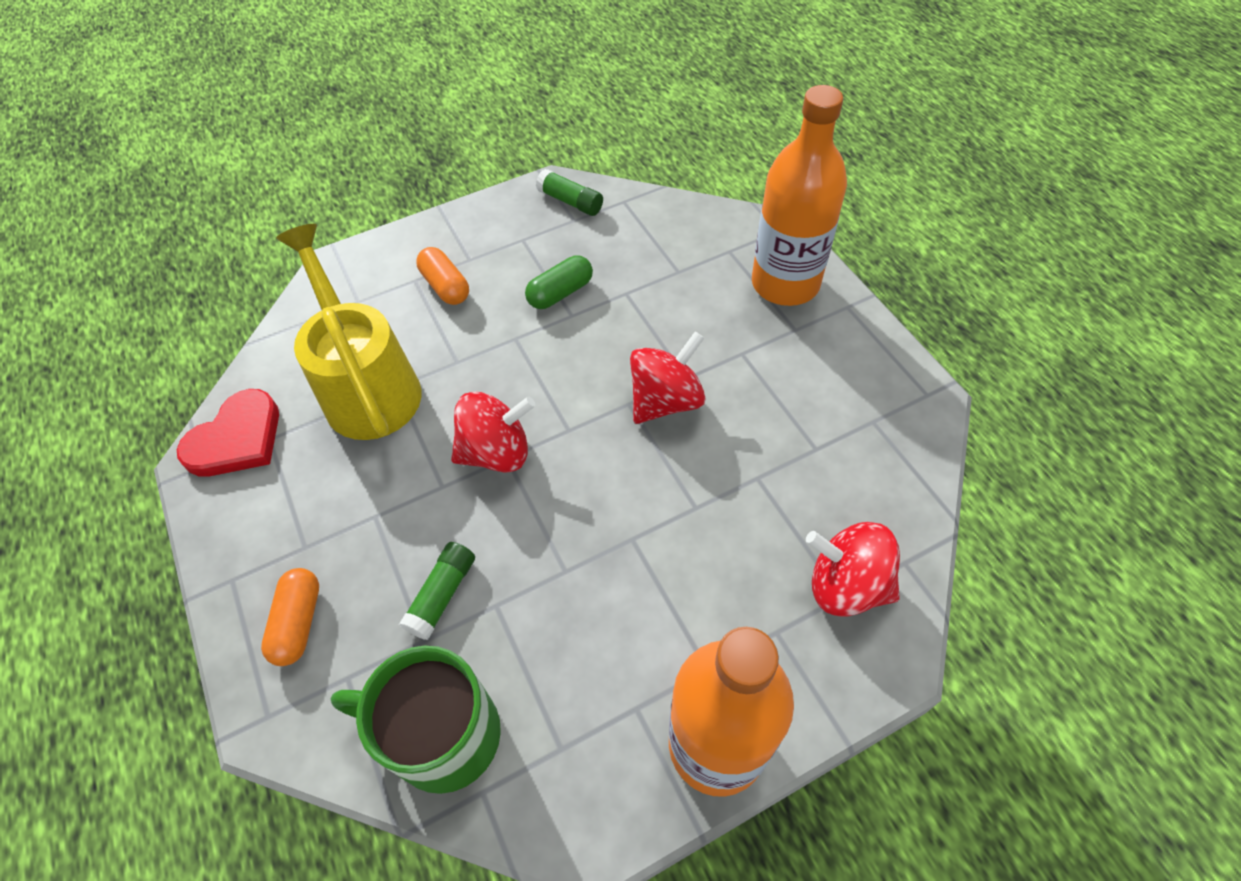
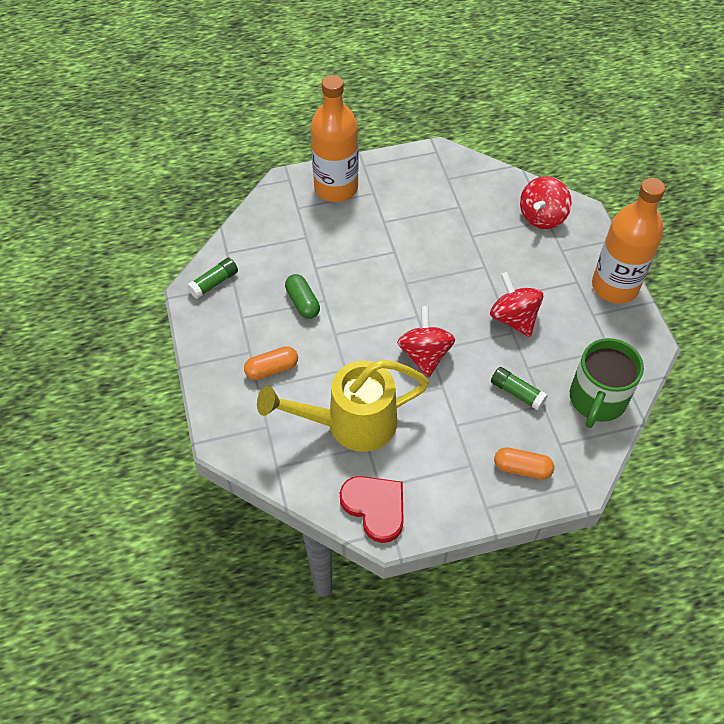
camera: 80 degrees left, 0 degrees up
red spinning top [630,331,706,424] -> red spinning top moved to [490,272,543,337]

